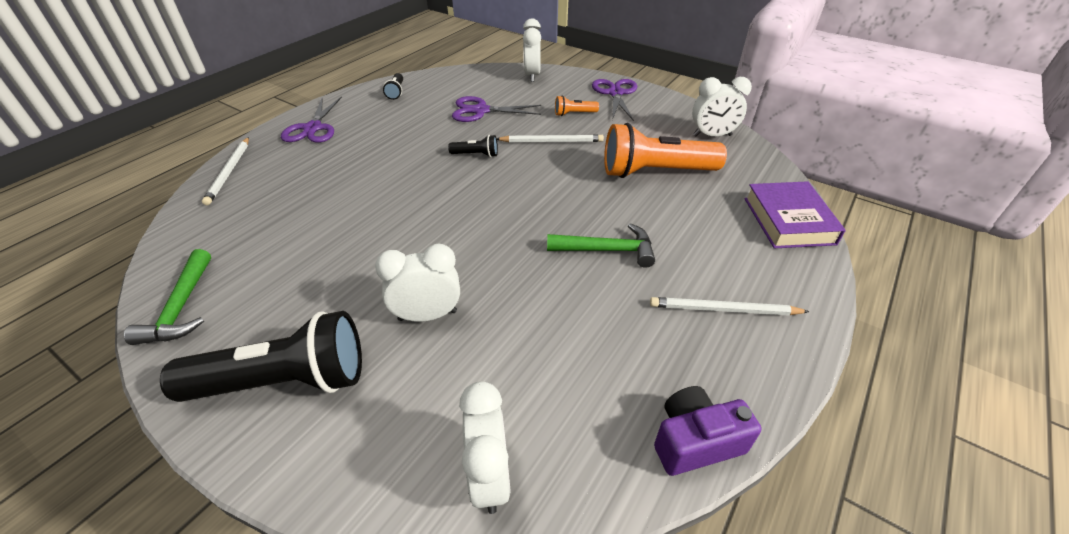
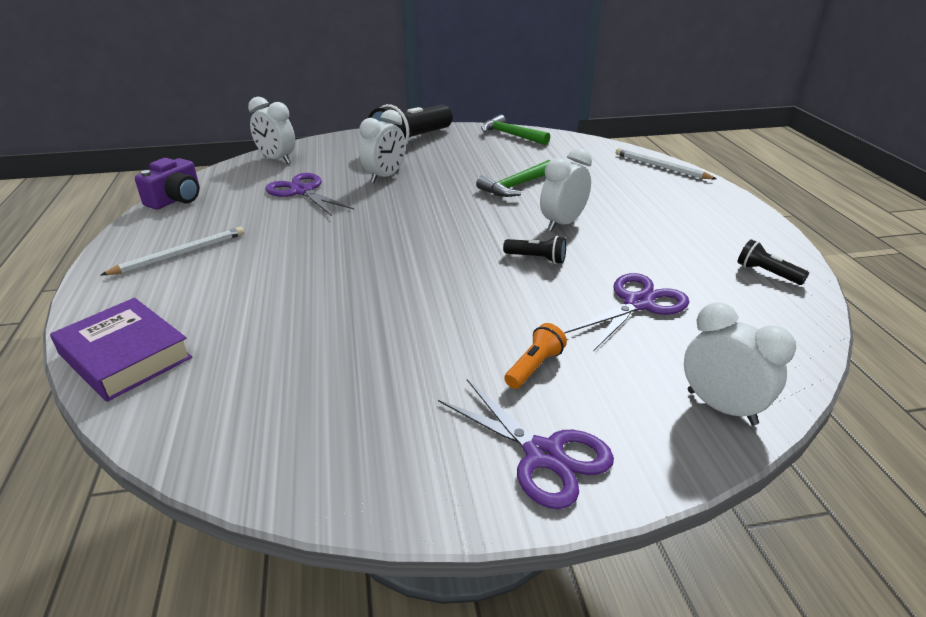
camera: 135 degrees right, 10 degrees down
purple scissors [281,96,342,143] -> purple scissors moved to [265,173,354,216]
black flashlight [448,135,498,157] -> black flashlight turned 120 degrees counterclockwise [503,236,566,264]
white pencil [497,134,604,142] -> none
green hammer [547,223,655,268] -> green hammer moved to [476,160,550,197]
orange flashlight [604,123,727,178] -> none
white clock [692,77,752,137] -> white clock moved to [540,148,592,231]

